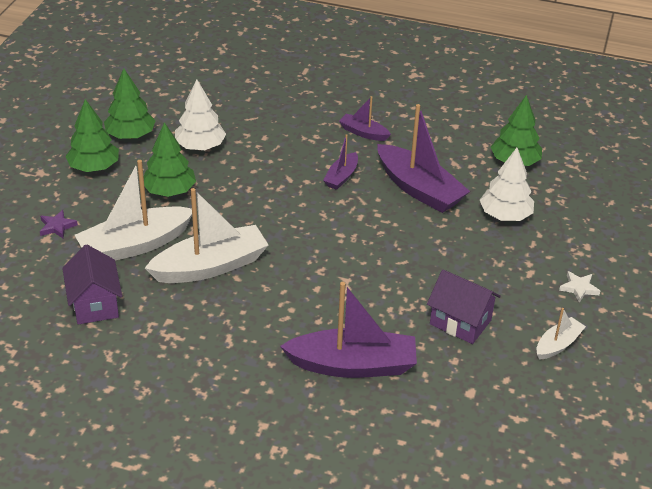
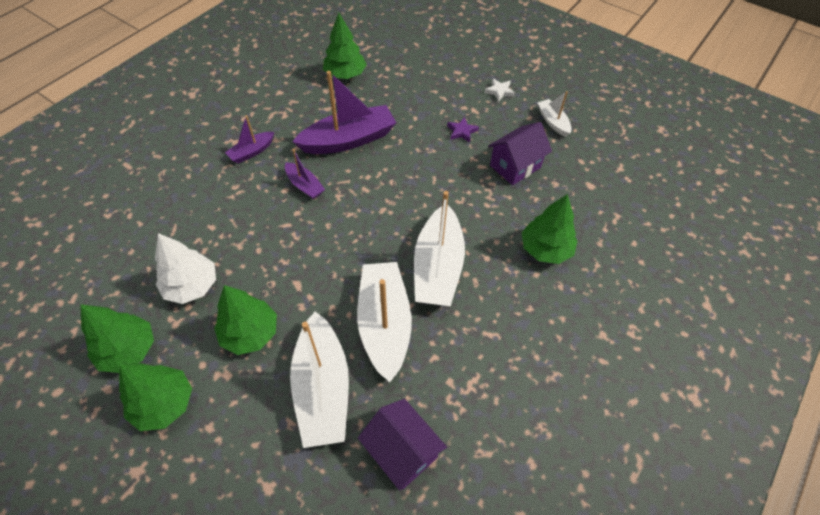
camera: 70 degrees left, 15 degrees up
purple star [40,210,78,238] -> purple star moved to [447,117,479,143]
purple house [62,245,122,324] -> purple house turned 45 degrees clockwise [358,399,447,491]
purple boat [280,282,417,378] -> green tree [521,194,578,264]
white tree [480,148,534,221] -> none
none -> white boat [414,191,465,306]

